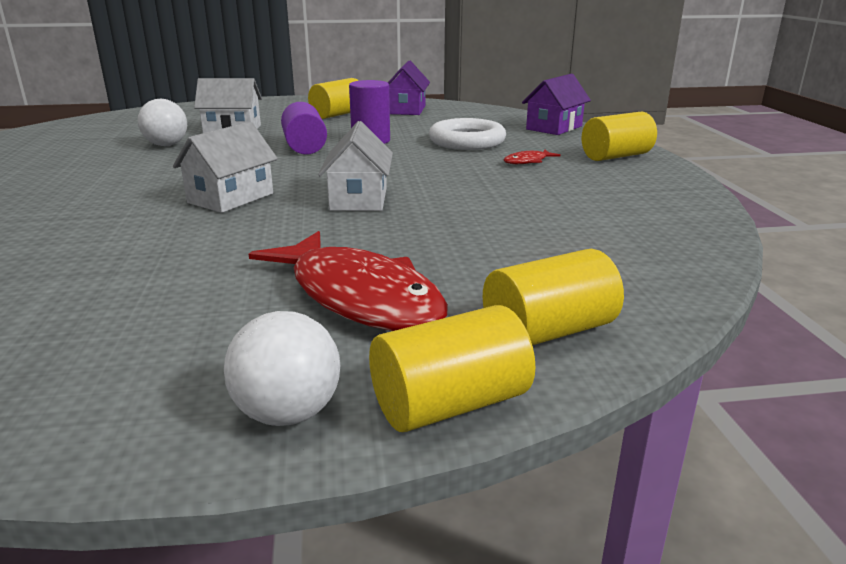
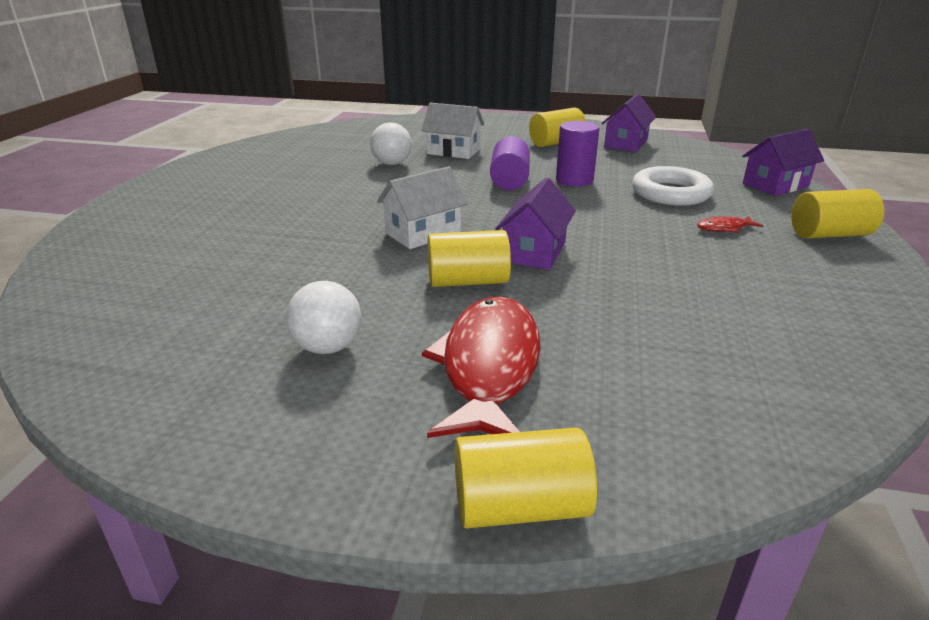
camera: 20 degrees right, 5 degrees up
white ball [224,311,340,426] -> white ball moved to [286,281,361,354]
red fish [249,231,448,331] -> red fish turned 150 degrees counterclockwise [422,296,541,438]
white house [318,121,393,211] -> purple house [495,177,576,270]
yellow cylinder [483,249,624,345] -> yellow cylinder moved to [428,230,511,287]

